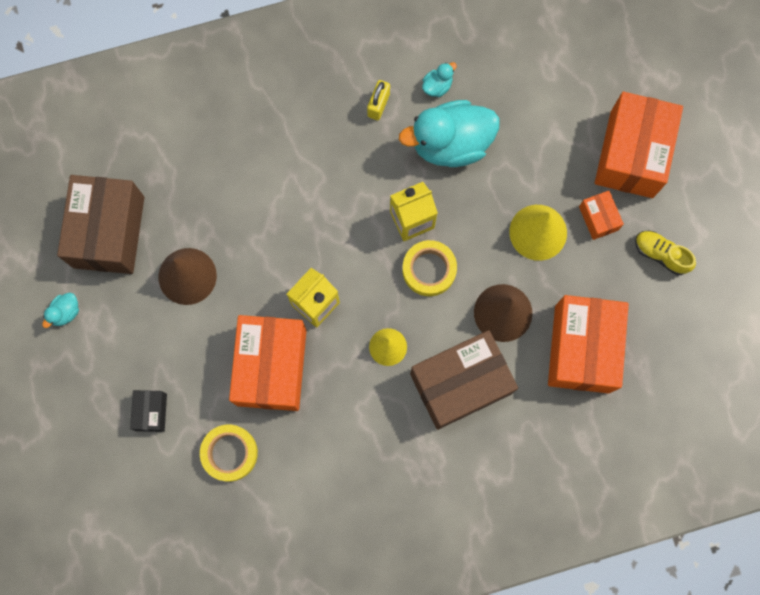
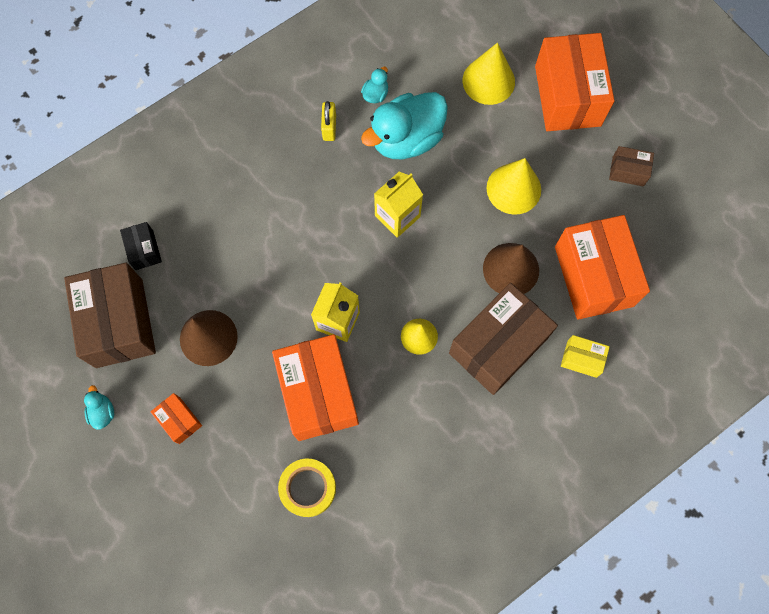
camera: 20 degrees left, 5 degrees down
turquoise duck [42,293,79,328] -> turquoise duck turned 150 degrees clockwise [84,385,114,429]
black box [130,390,167,432] -> black box moved to [120,222,162,270]
yellow tape [402,240,457,296] -> none
orange box [579,191,624,240] -> orange box moved to [151,393,202,444]
yellow shoe [635,231,696,275] -> brown box [609,146,654,186]
none -> yellow cone [462,43,515,105]
none -> yellow box [561,335,610,378]

